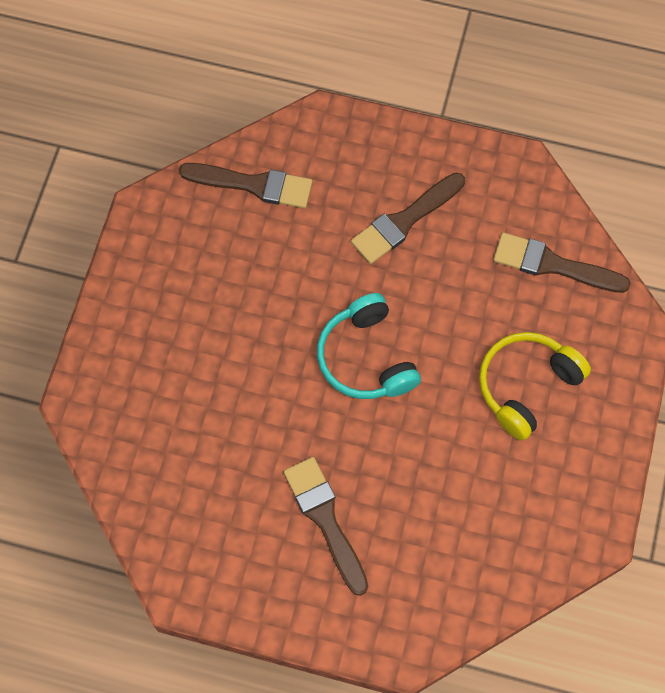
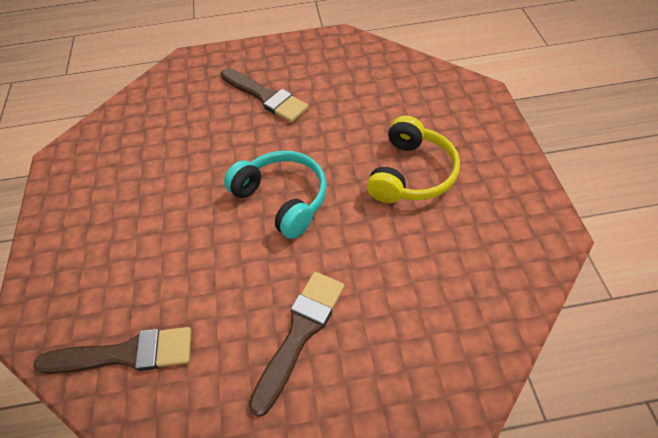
camera: 160 degrees right, 15 degrees down
brown brush [179,163,313,208] -> none
yellow headphones [479,332,591,440] -> yellow headphones moved to [367,116,460,203]

